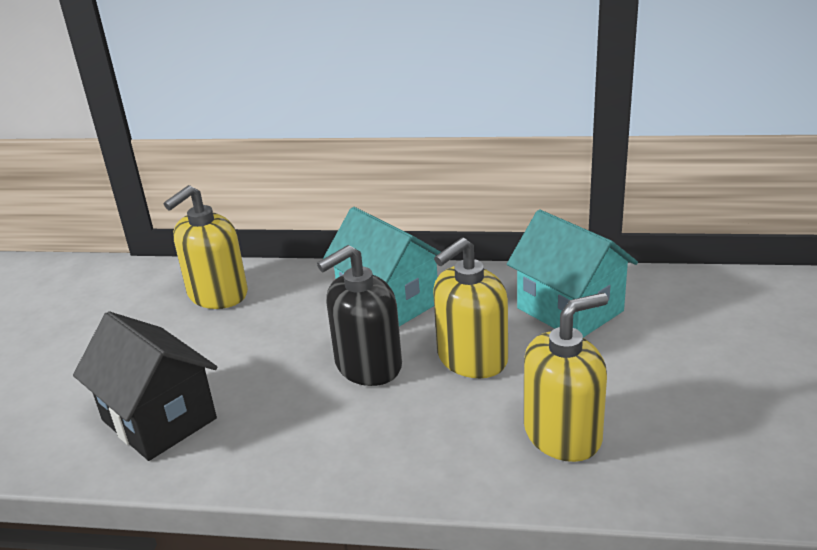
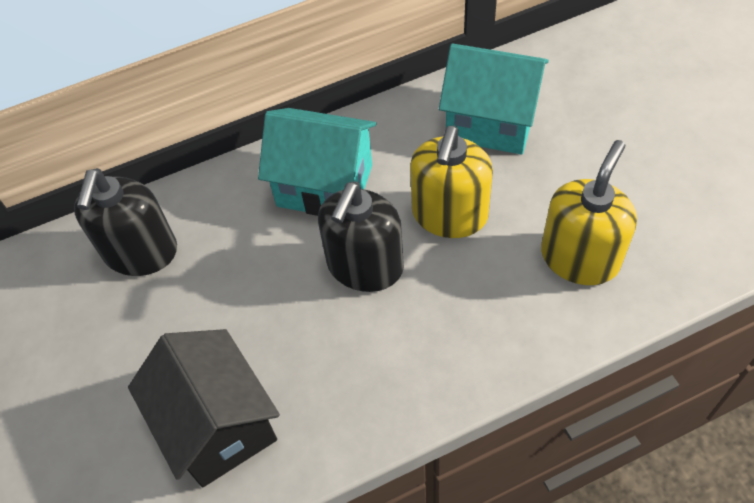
camera: 30 degrees left, 25 degrees up
black house [73,311,217,461] -> black house turned 45 degrees clockwise [128,329,280,487]
yellow soap dispenser [164,185,248,309] -> black soap dispenser [74,168,177,276]

